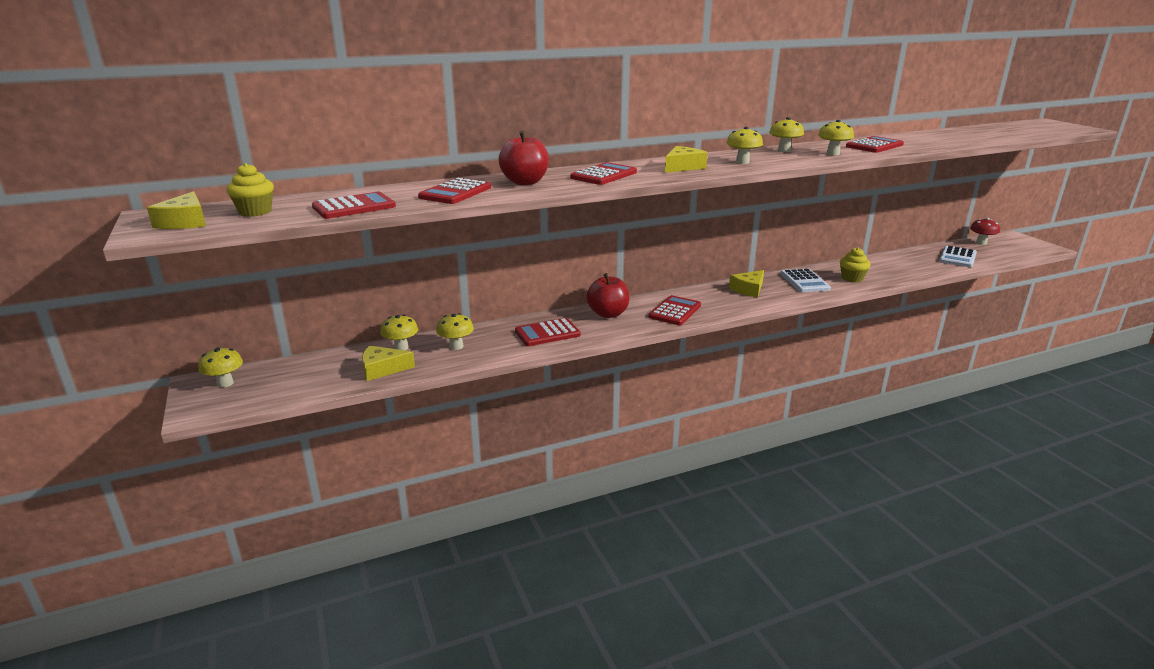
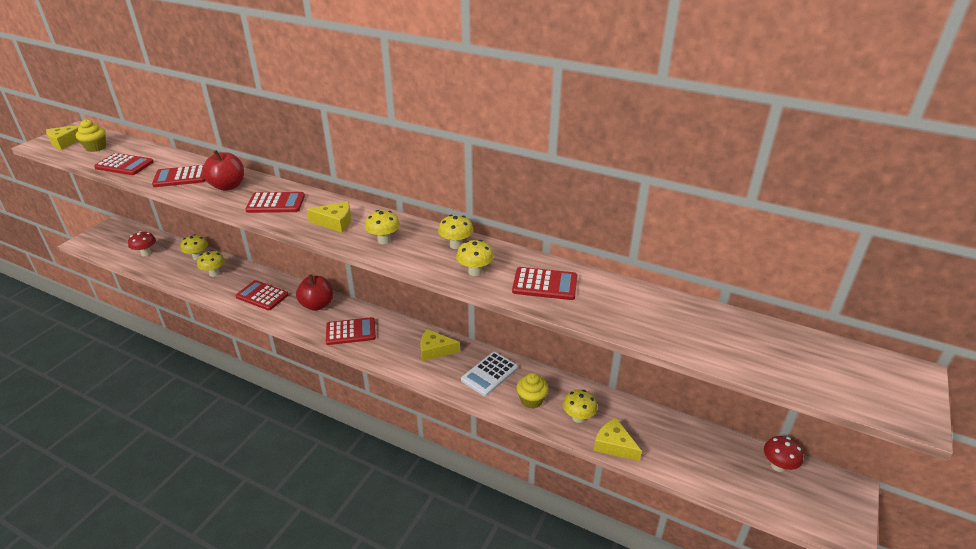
camera: 50 degrees right, 10 degrees up
yellow mushroom [198,347,243,388] -> yellow mushroom moved to [563,389,598,423]
yellow cheese [362,345,415,381] -> yellow cheese moved to [594,418,642,461]
white calculator [939,246,977,267] -> none
none -> red mushroom [128,231,156,256]

